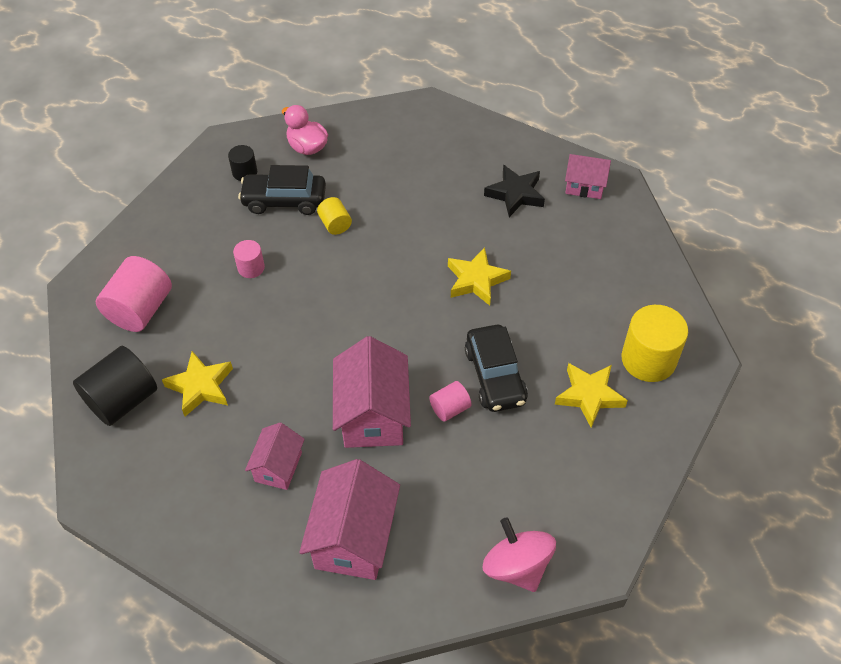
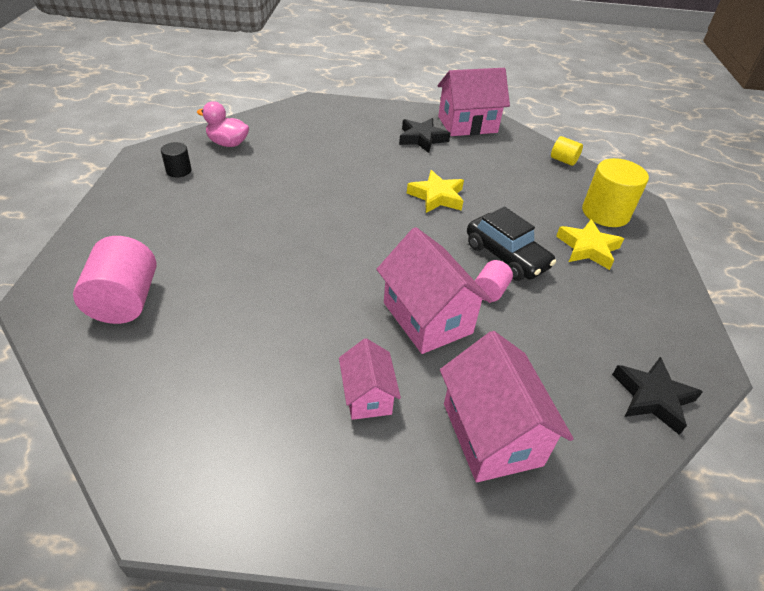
camera: 30 degrees left, 10 degrees down
black cylinder [73,346,157,426] -> none
yellow star [162,351,233,416] -> none
pink cylinder [233,240,265,278] -> none
black car [238,165,326,215] -> none
yellow cylinder [317,197,352,235] -> yellow cylinder moved to [551,136,583,166]
pink spinning top [482,517,556,592] -> black star [612,357,703,435]
pink house [565,154,611,199] -> pink house [438,68,510,136], size x1.71

